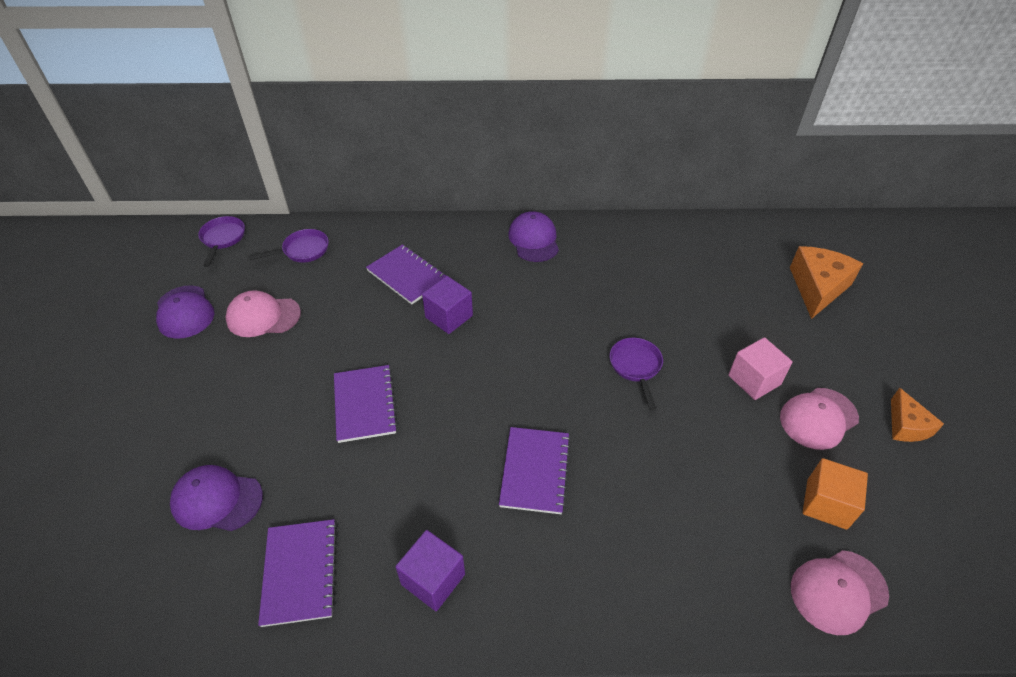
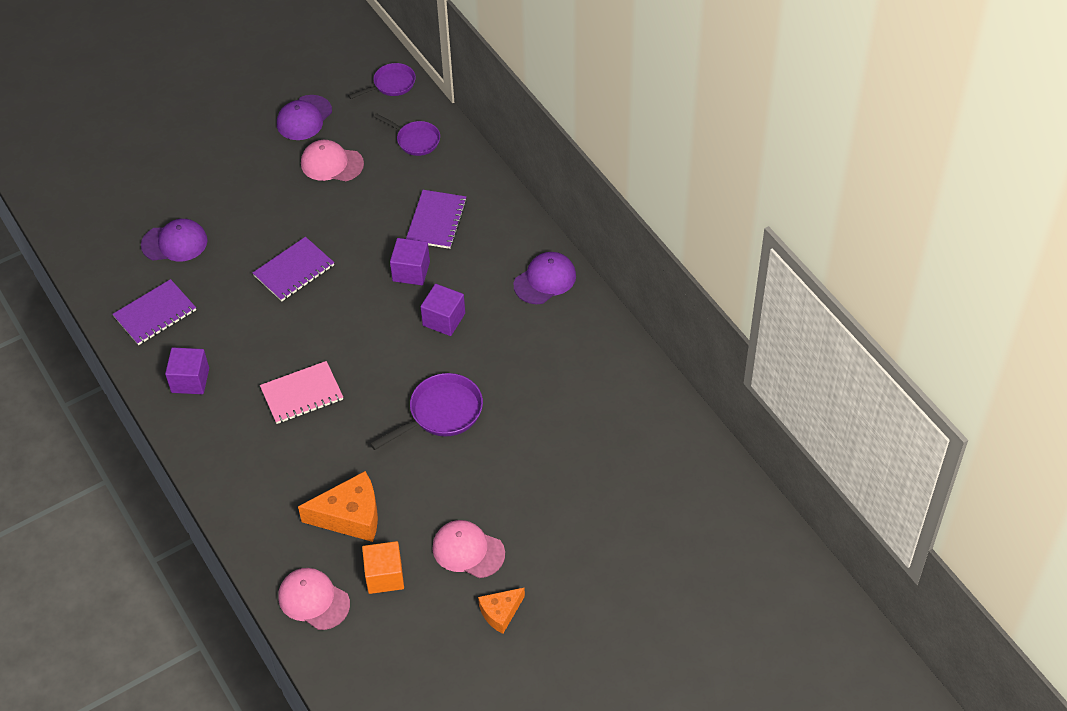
camera: 60 degrees right, 5 degrees up
purple cap [170,465,263,531] -> purple cap turned 105 degrees clockwise [141,219,208,261]
pink cap [225,290,301,337] -> pink cap turned 45 degrees counterclockwise [301,140,364,181]
purple notebook [499,427,571,514] -> pink notebook [260,361,343,424]
purple pan [610,338,663,410] -> purple pan [370,373,483,450], size x1.50
pink cube [728,337,793,400] -> none
orange cheese [790,246,863,319] -> orange cheese moved to [298,471,378,542]
none -> purple cube [421,284,465,336]

